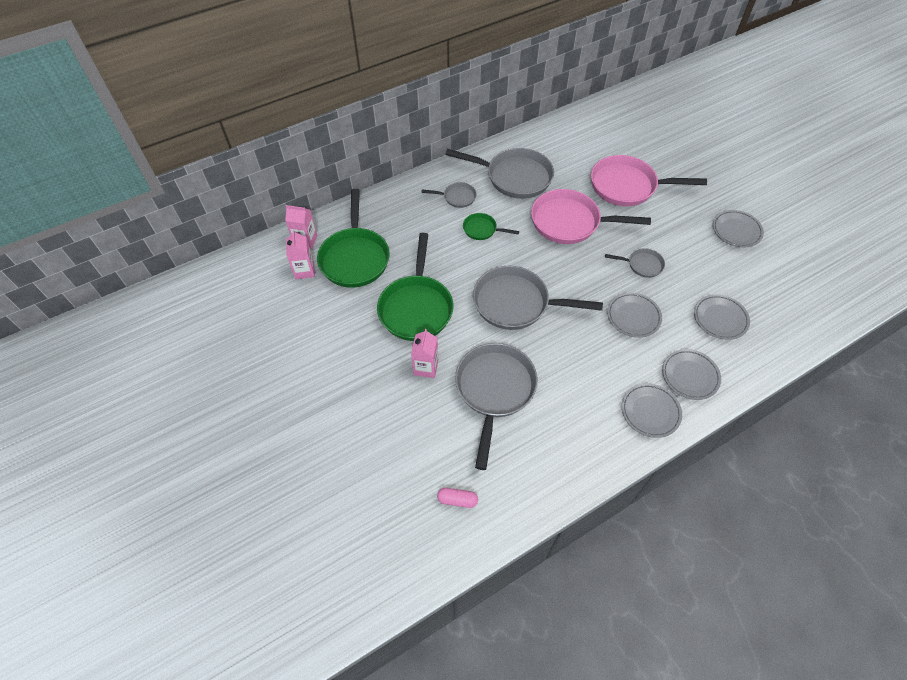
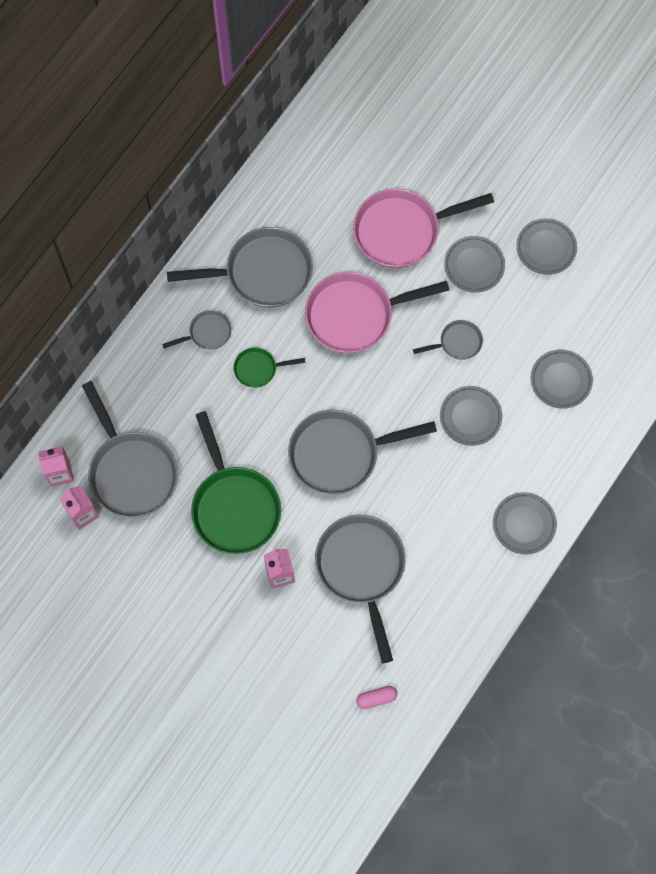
camera: 25 degrees left, 15 degrees up
green pan [317,189,390,288] -> grey pan [82,381,178,518]
grey plate [662,349,721,400] -> grey plate moved to [444,236,505,293]

